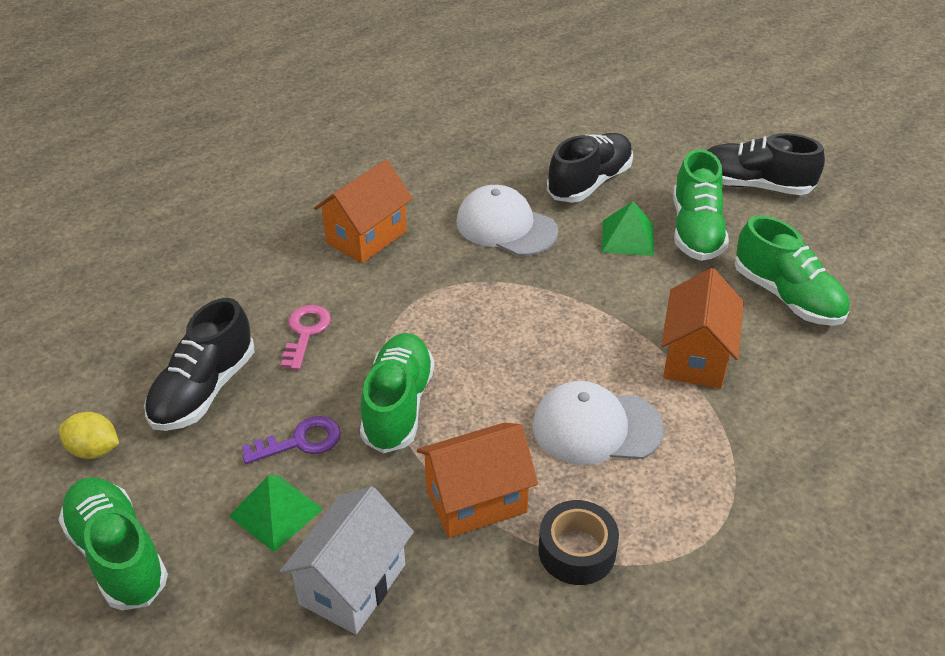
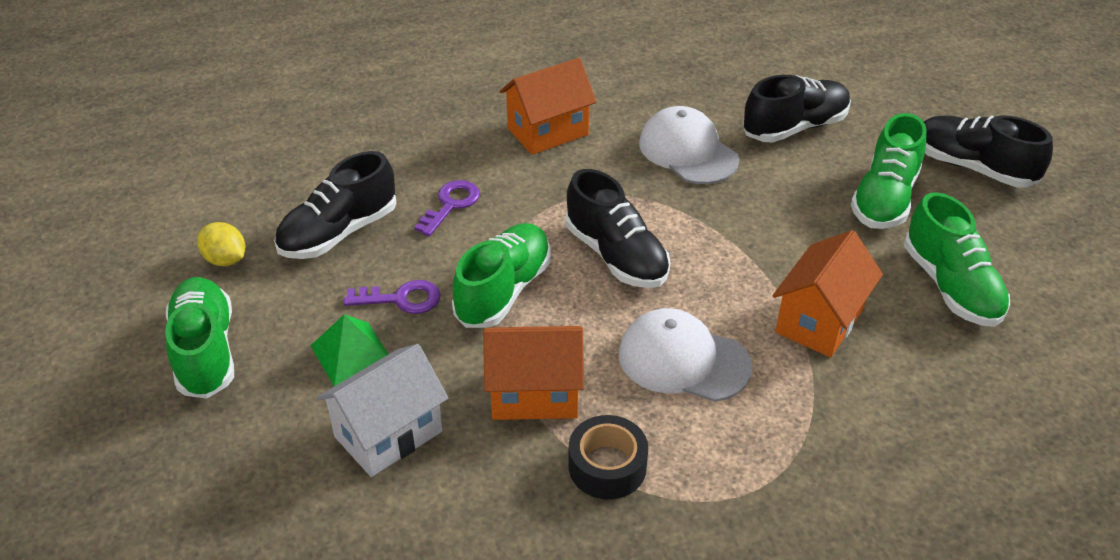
camera: 20 degrees right, 0 degrees up
pink key [281,305,331,370] -> purple key [414,180,480,236]
green pyramid [602,201,654,256] -> none
none -> black shoe [566,169,670,288]

